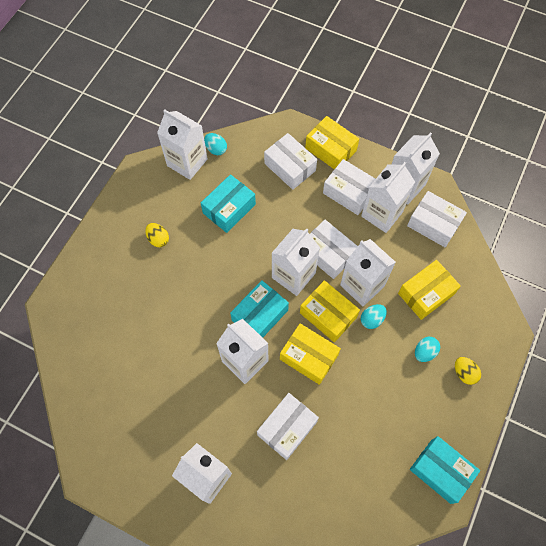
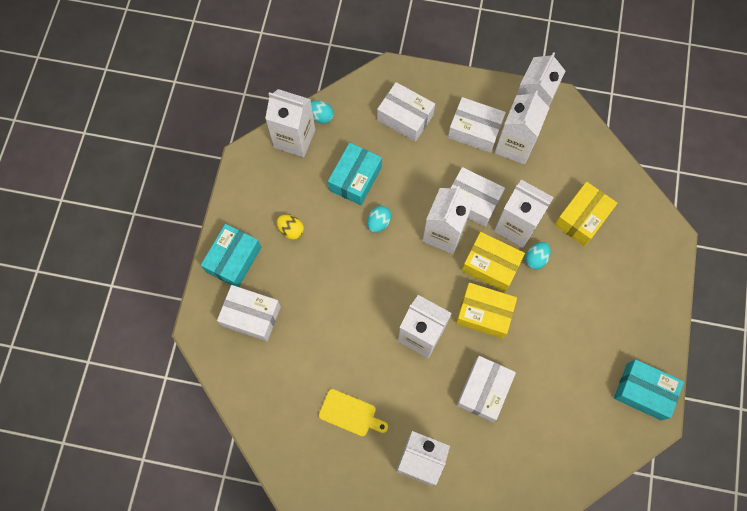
camera: 15 degrees left, 5 degrees up
turquoise box [230,280,289,338] -> turquoise box moved to [201,224,262,287]
yellow box [305,116,359,169] -> none
white box [407,191,467,247] -> white box moved to [217,285,281,341]
turquoise egg [415,336,440,362] -> turquoise egg moved to [367,206,391,233]
yellow egg [455,357,481,385] -> none
none -> yellow cutting board [319,389,388,436]

